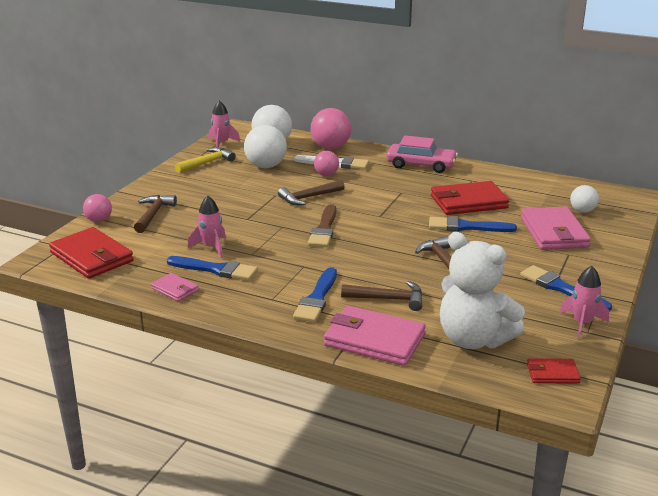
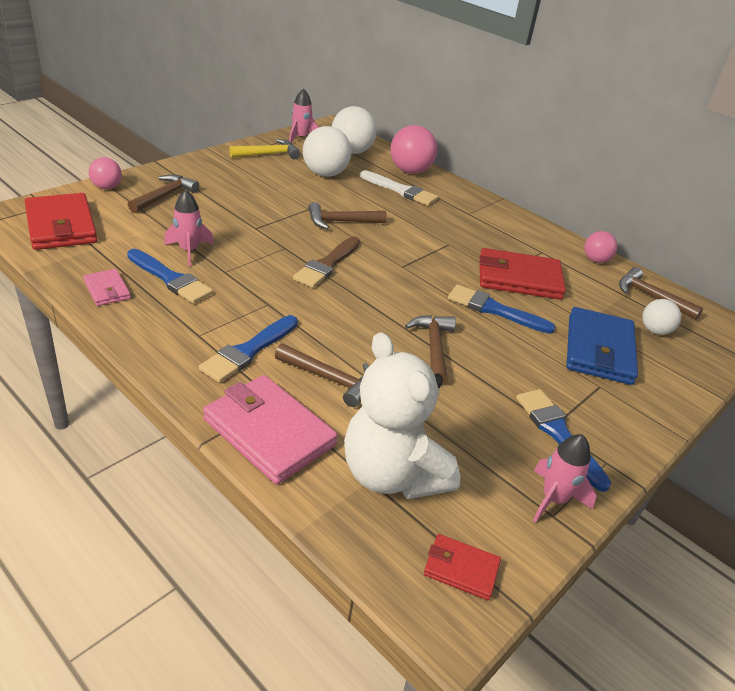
camera: 15 degrees right, 10 degrees up
pink ball [314,151,339,176] -> pink ball moved to [584,231,617,263]
pink car [386,135,458,173] -> none
pink wallet [521,207,591,250] -> blue wallet [567,307,638,385]
none -> brown hammer [619,267,703,320]

